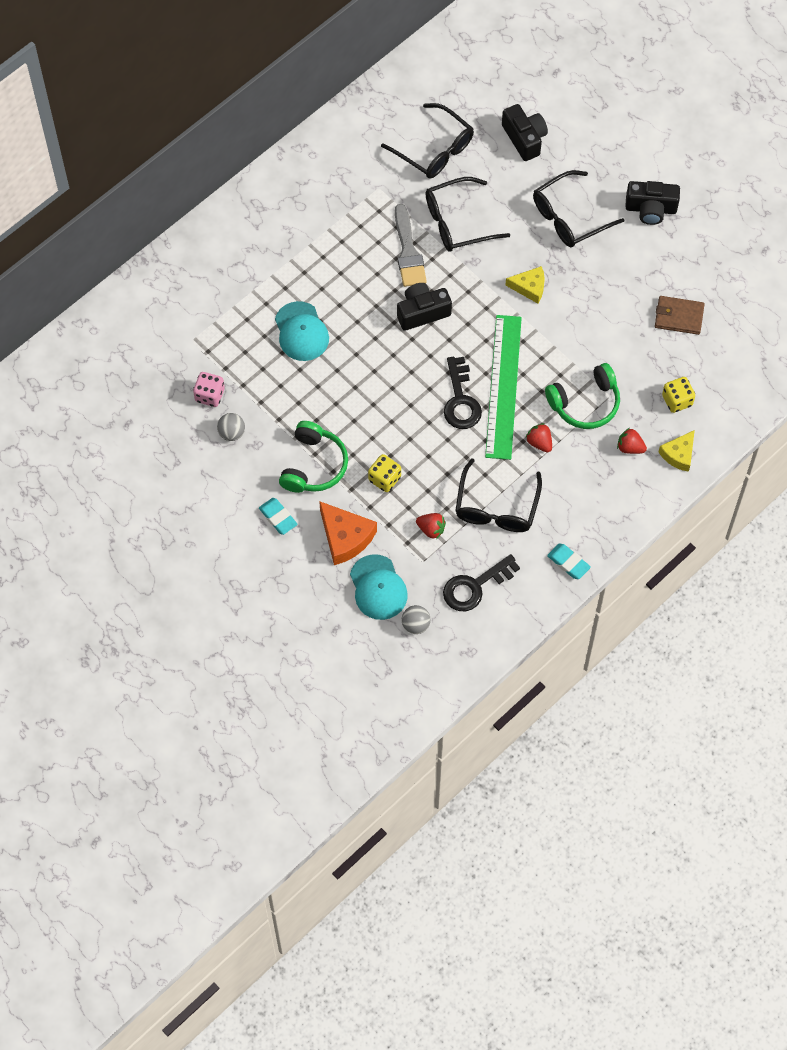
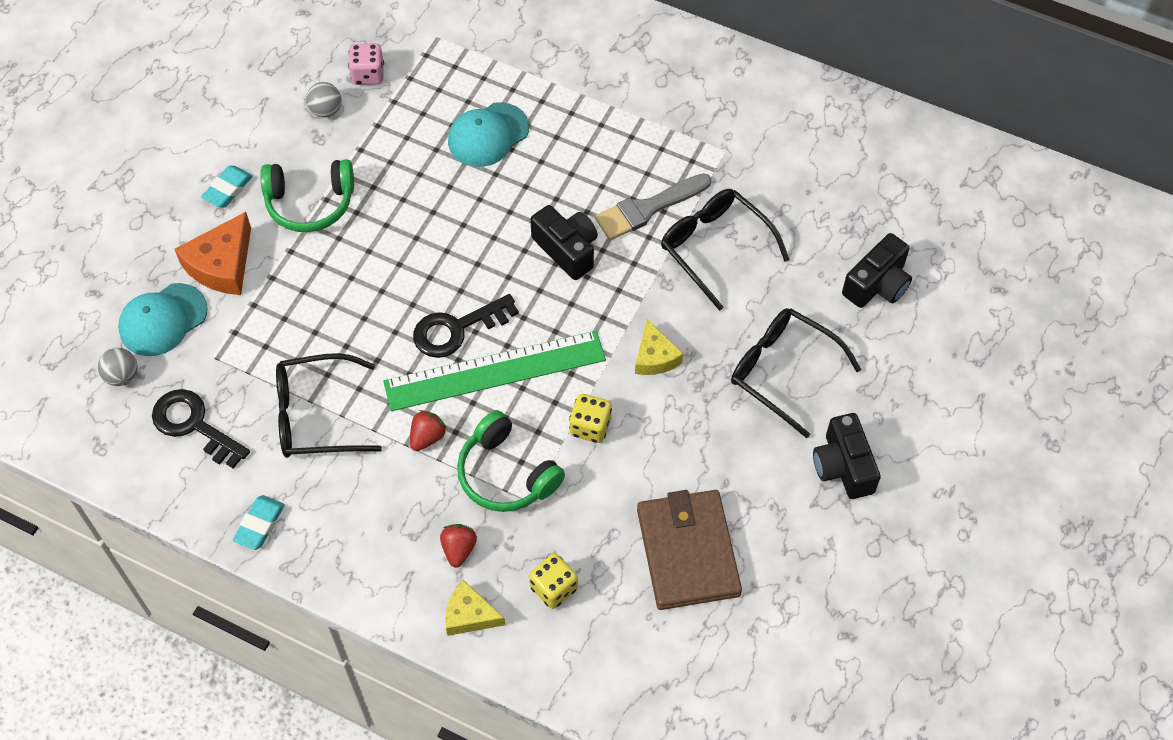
camera: 70 degrees right, 5 degrees down
yellow dice [368,454,401,492] -> yellow dice moved to [569,394,612,443]
black glasses [381,103,474,179] -> none
red strawberry [416,513,446,539] -> none
brown wallet [655,296,705,335] -> brown wallet [637,490,742,610], size x1.66

